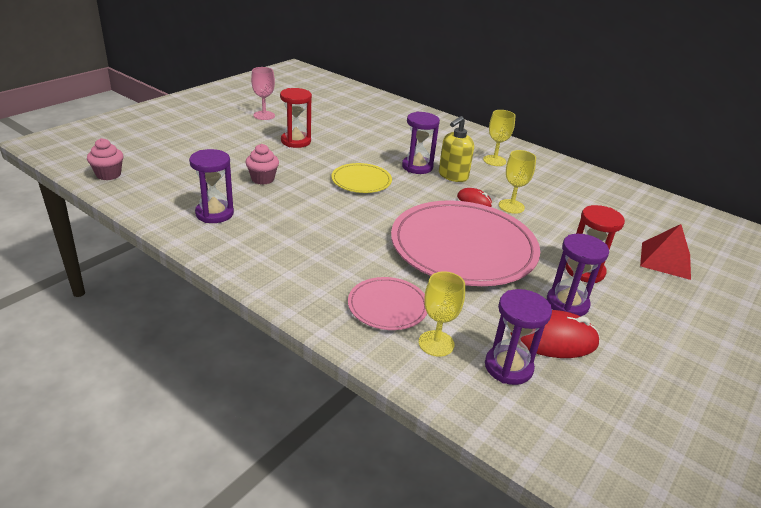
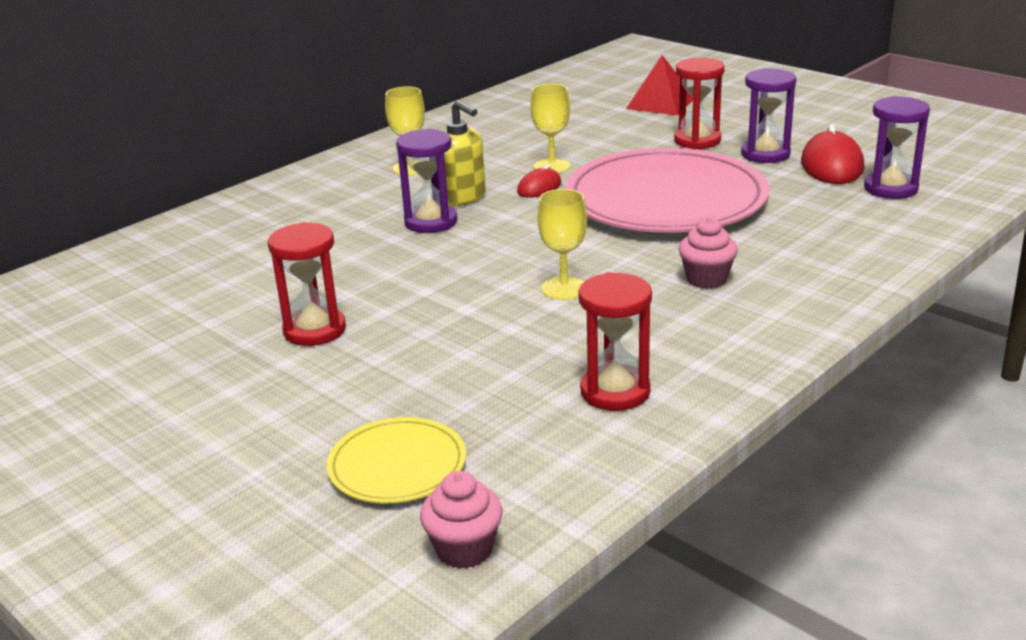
camera: 80 degrees left, 5 degrees down
purple hourglass [189,149,234,223] -> red hourglass [578,272,652,411]
pink cupcake [245,144,279,185] -> pink cupcake moved to [678,217,738,289]
pink goblet [251,67,275,120] -> none
yellow plate [331,163,392,193] -> yellow plate moved to [327,417,466,503]
pink plate [348,277,427,330] -> none
yellow goblet [419,271,465,357] -> yellow goblet moved to [538,189,587,300]

